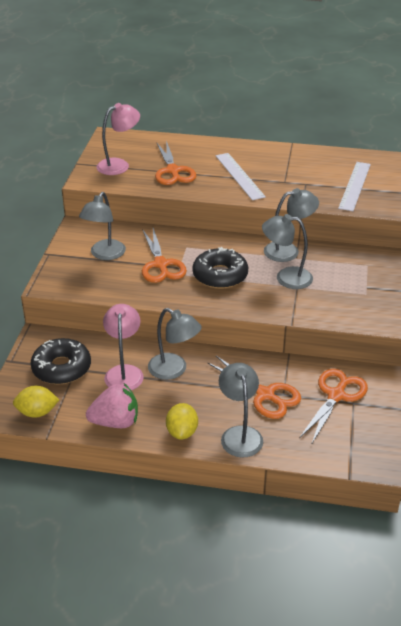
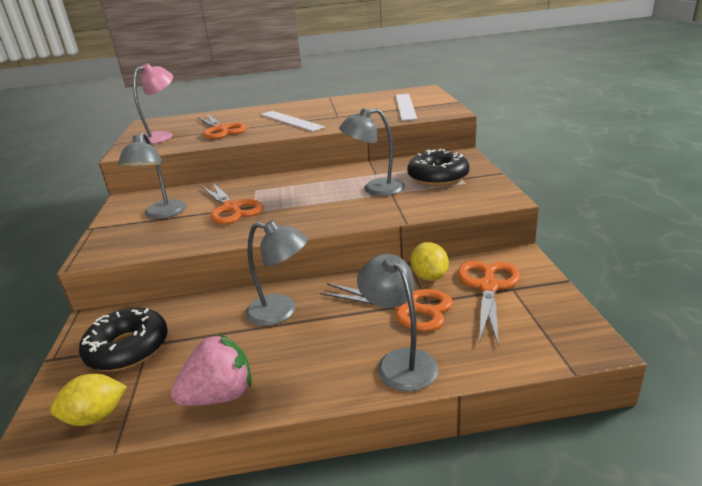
camera: 15 degrees left, 10 degrees down
pink lamp [103,304,144,390] -> none
yellow lemon [166,403,198,440] -> yellow lemon moved to [410,242,449,281]
black donut [192,247,248,289] -> black donut moved to [407,149,470,186]
grey lamp [264,188,319,262] -> none

